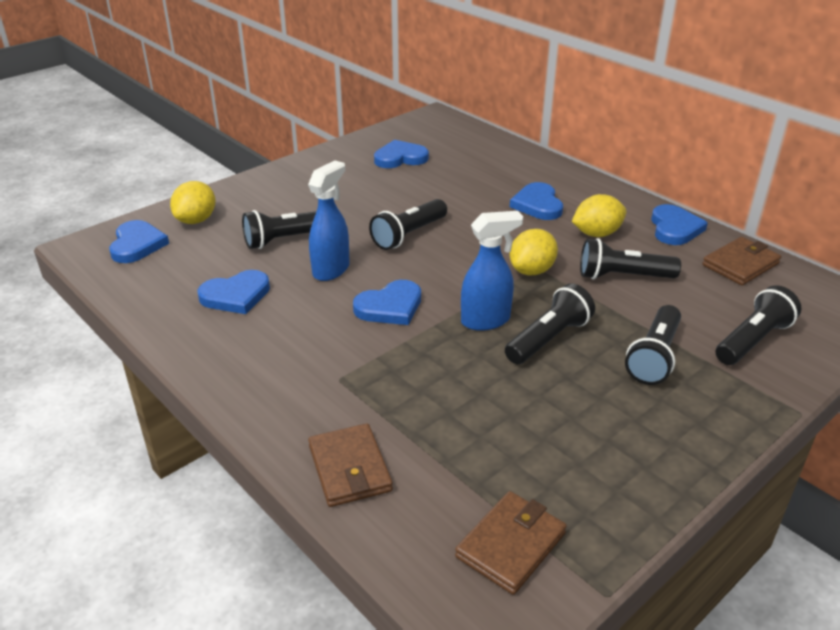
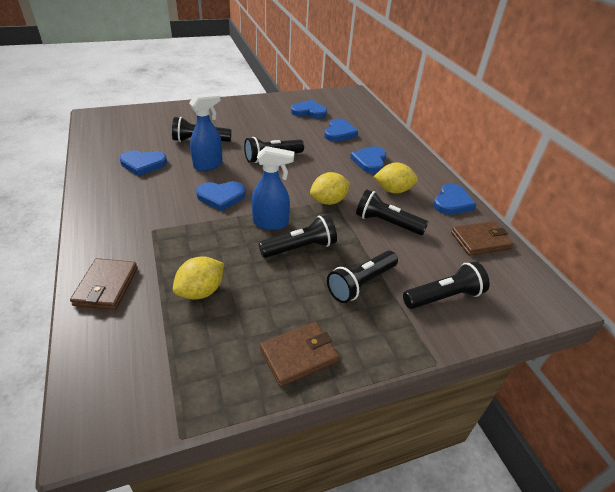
camera: 20 degrees right, 5 degrees up
blue heart [109,220,169,263] -> blue heart moved to [324,119,358,142]
yellow lemon [170,181,216,224] -> yellow lemon moved to [173,256,224,299]
brown wallet [455,491,567,595] -> brown wallet moved to [260,322,339,387]

